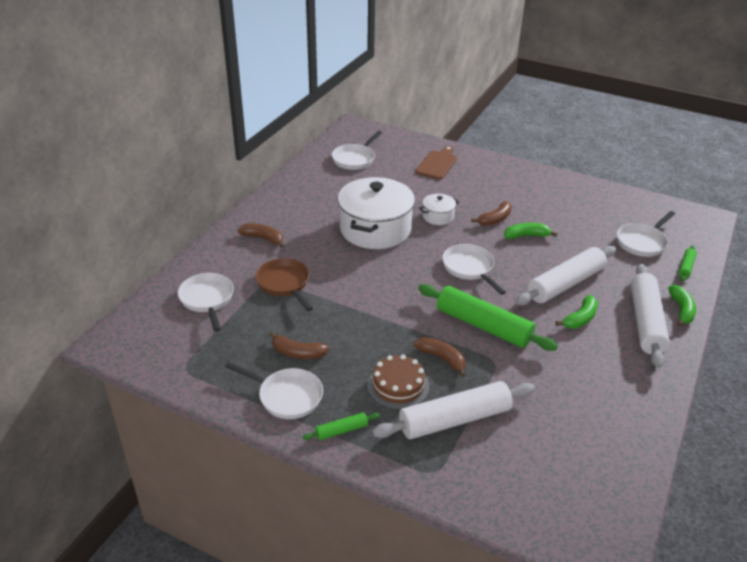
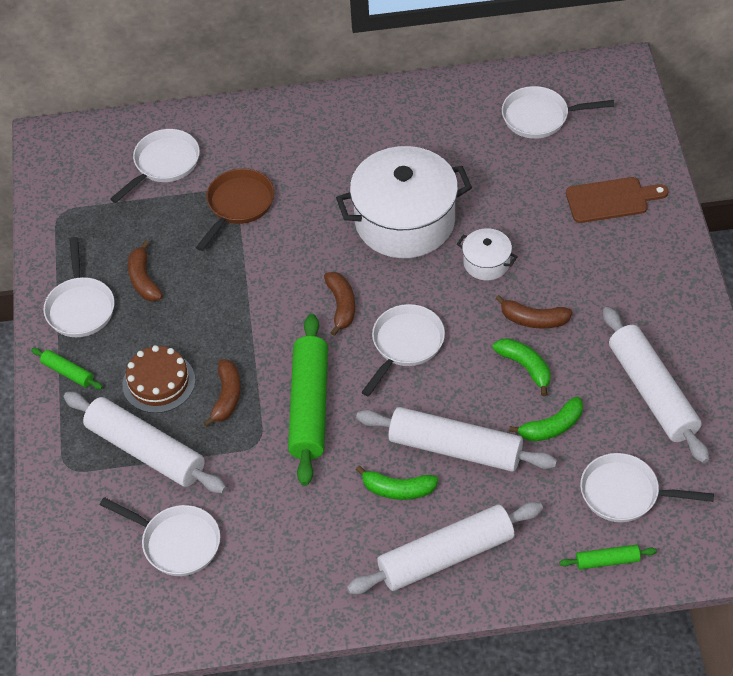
camera: 60 degrees right, 15 degrees up
brown banana [238,223,284,248] -> brown banana moved to [324,272,355,336]
green banana [668,285,696,327] -> green banana moved to [509,396,583,441]
none -> white pan [99,497,220,576]
none -> white rolling pin [603,307,709,463]

